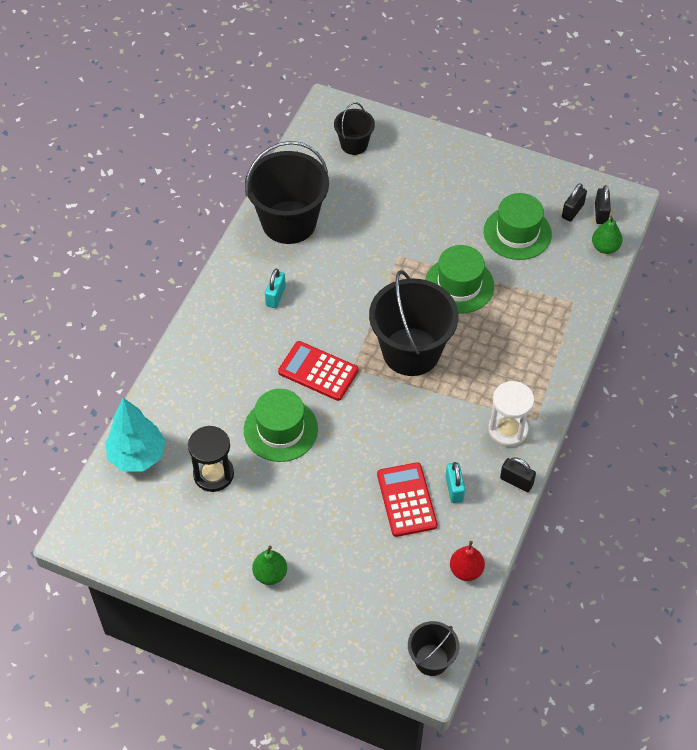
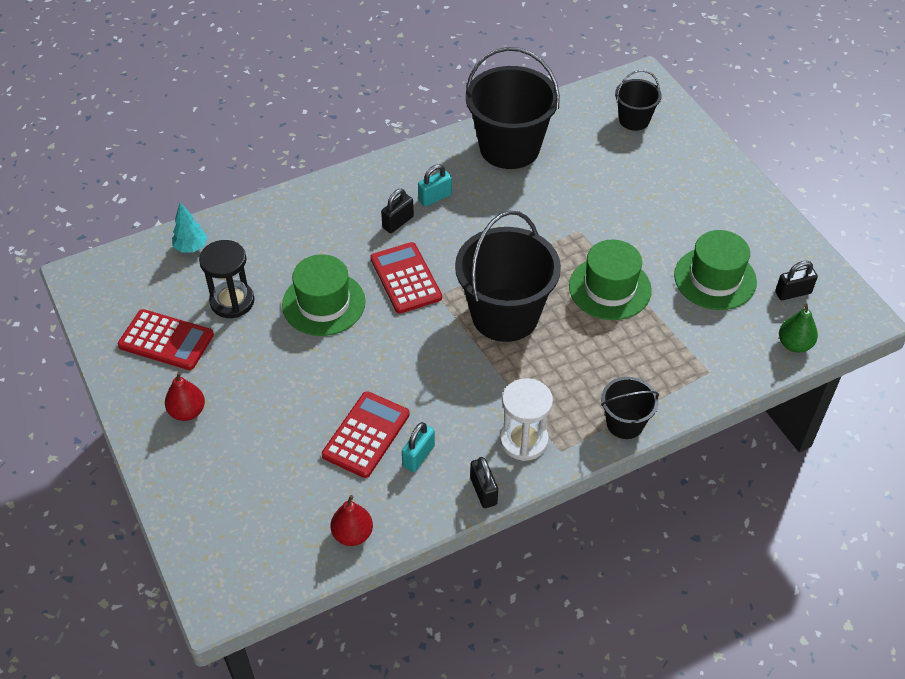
camera: 40 degrees right, 5 degrees down
turquoise tree [105,398,166,472] -> turquoise tree [172,203,208,253], size x0.55
green pear [252,545,287,585] -> red pear [165,371,205,421]
black bucket [408,621,459,676] -> black bucket moved to [601,377,659,439]
black padlock [595,185,611,224] -> black padlock moved to [381,189,414,233]
none -> red calculator [118,309,214,370]

